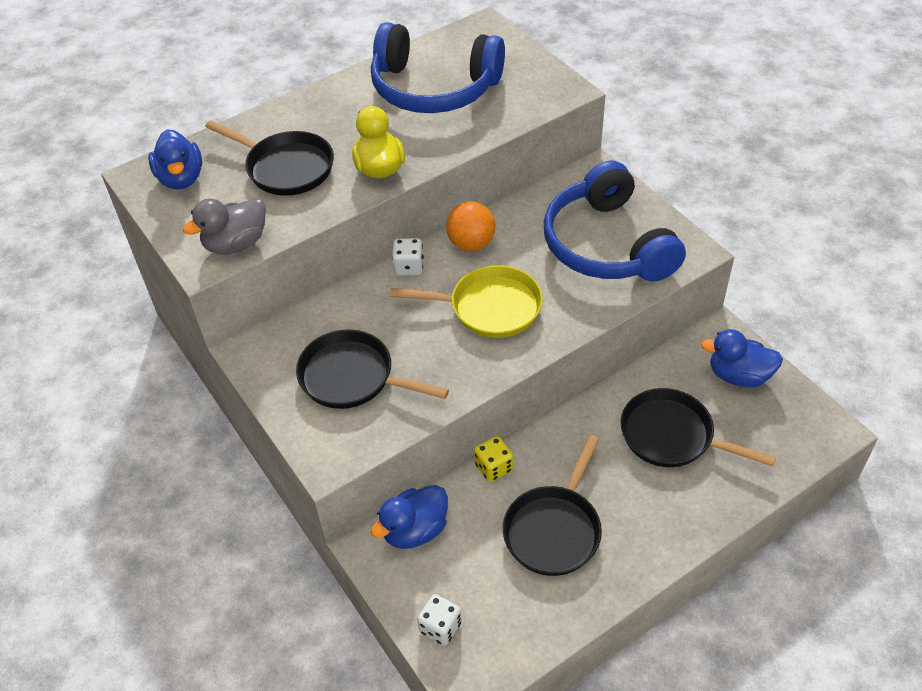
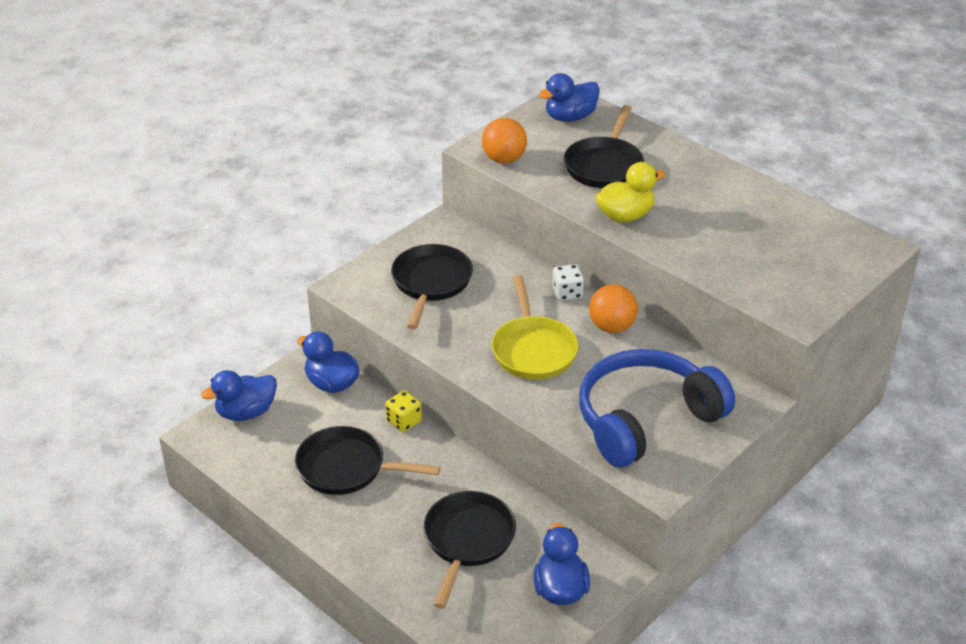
camera: 75 degrees right, 10 degrees down
grey duck [183,198,266,255] -> orange ball [482,118,527,164]
blue headphones [371,22,505,113] -> none
white dice [417,594,462,646] -> blue duck [201,370,277,421]

